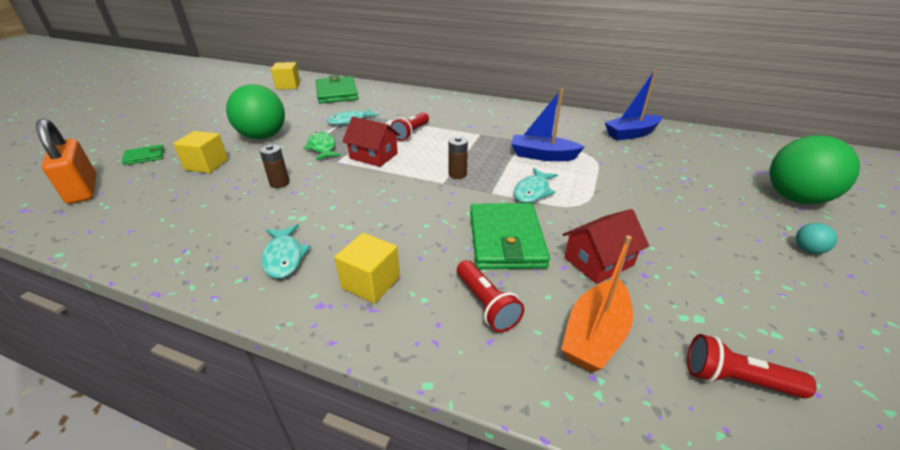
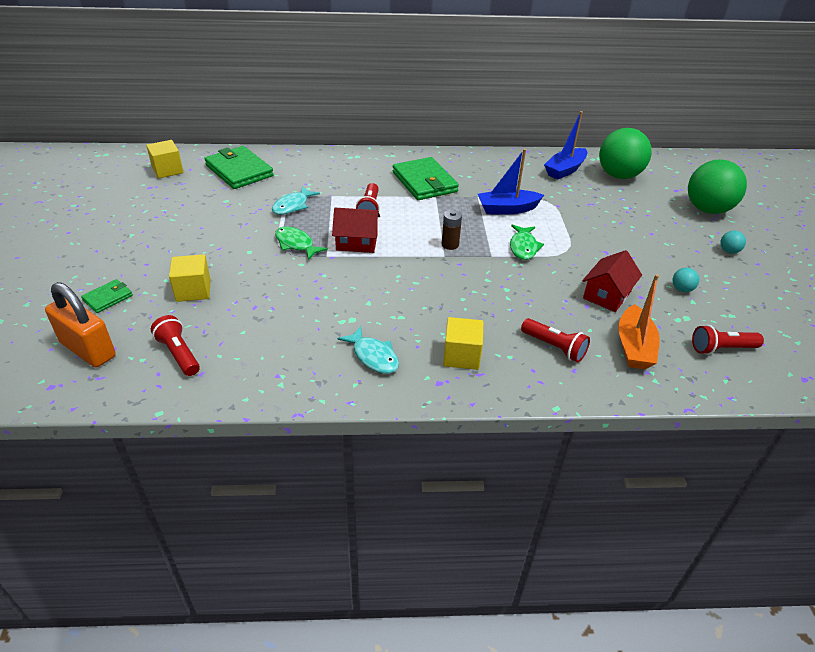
camera: 25 degrees left, 5 degrees up
green ball [226,84,285,139] -> green ball moved to [599,128,652,179]
brown battery [260,144,290,188] -> none
green wallet [470,203,550,269] -> green wallet moved to [393,157,459,200]
turquoise fish [513,168,558,203] -> green fish [510,224,544,260]
none -> red flashlight [151,315,200,376]
none -> turquoise ball [672,268,699,292]

